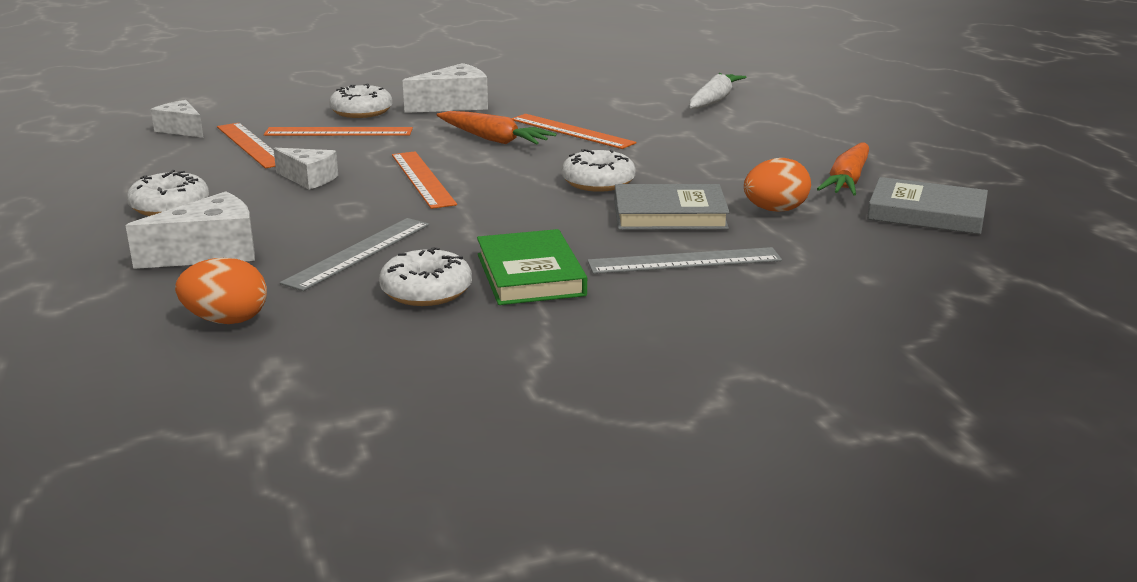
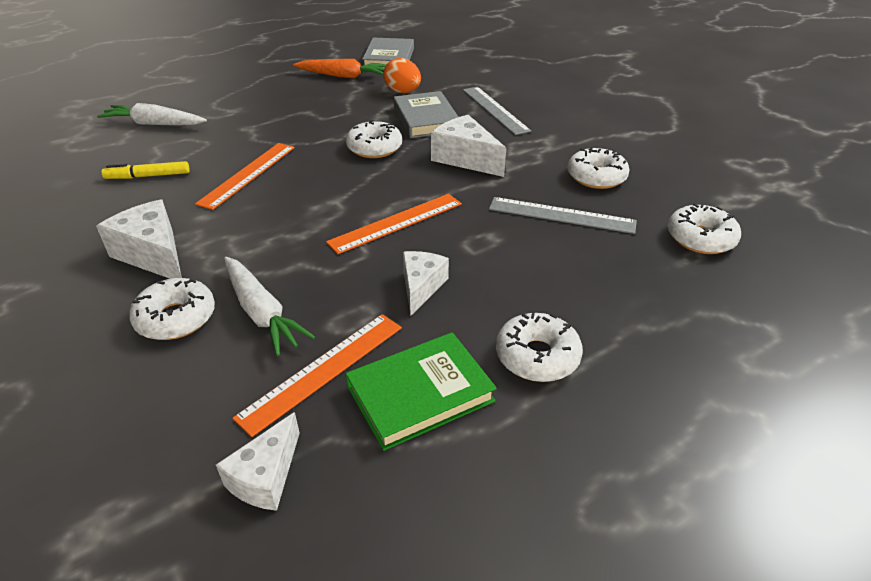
camera: 105 degrees left, 15 degrees up
white cheese [126,191,255,269] -> white cheese moved to [431,115,506,177]
orange egg [175,258,267,324] -> white donut [668,203,741,254]
orange ruler [264,127,413,136] -> white carrot [224,257,315,356]
orange carrot [437,111,556,144] -> none
green book [477,229,587,305] -> green book moved to [346,332,497,451]
none -> yellow marker [101,161,190,179]

